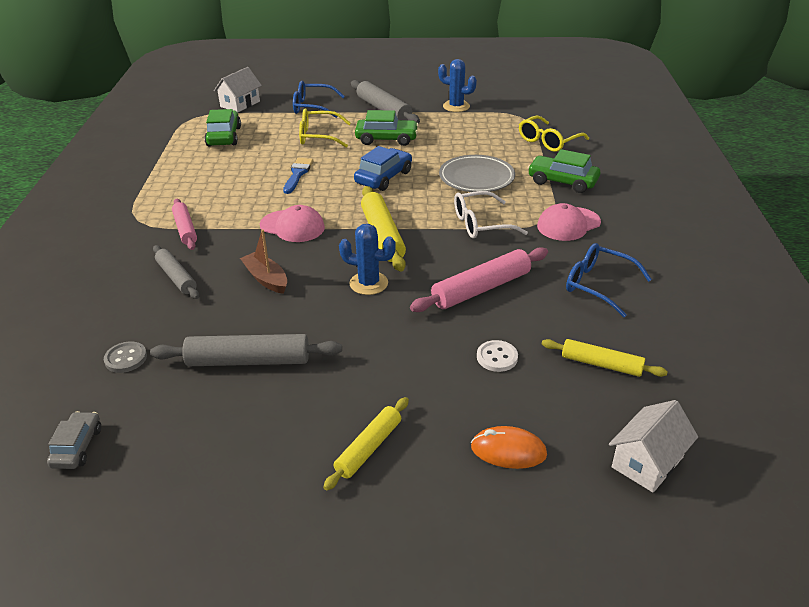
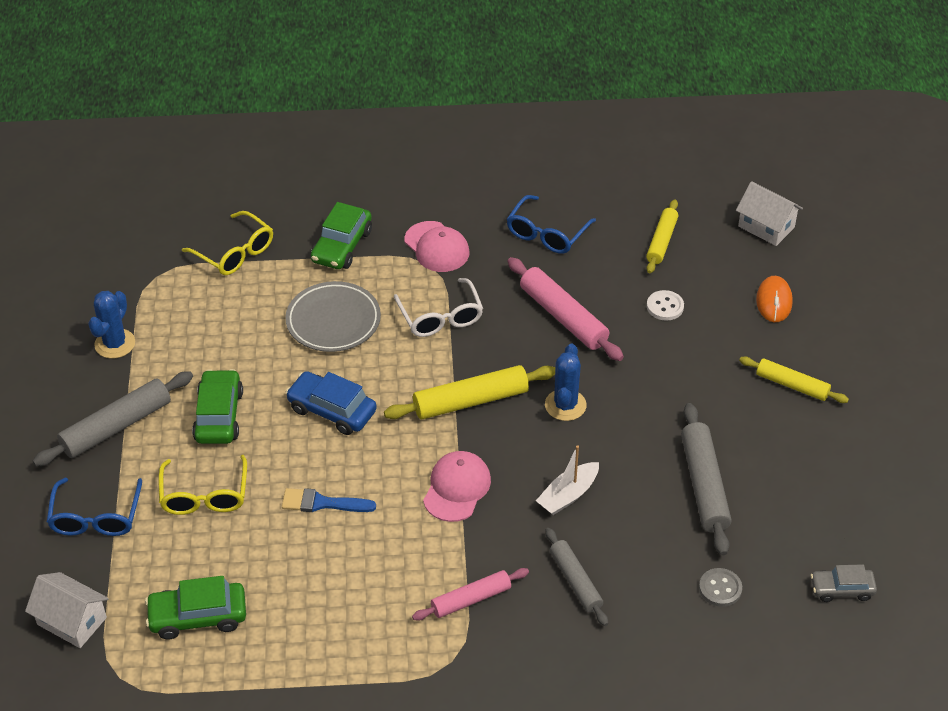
camera: 95 degrees left, 10 degrees up
grey rolling pin [153,245,199,299] -> grey rolling pin turned 75 degrees counterclockwise [545,528,608,626]
brown boat [240,229,287,294] -> white boat [536,445,599,515]

